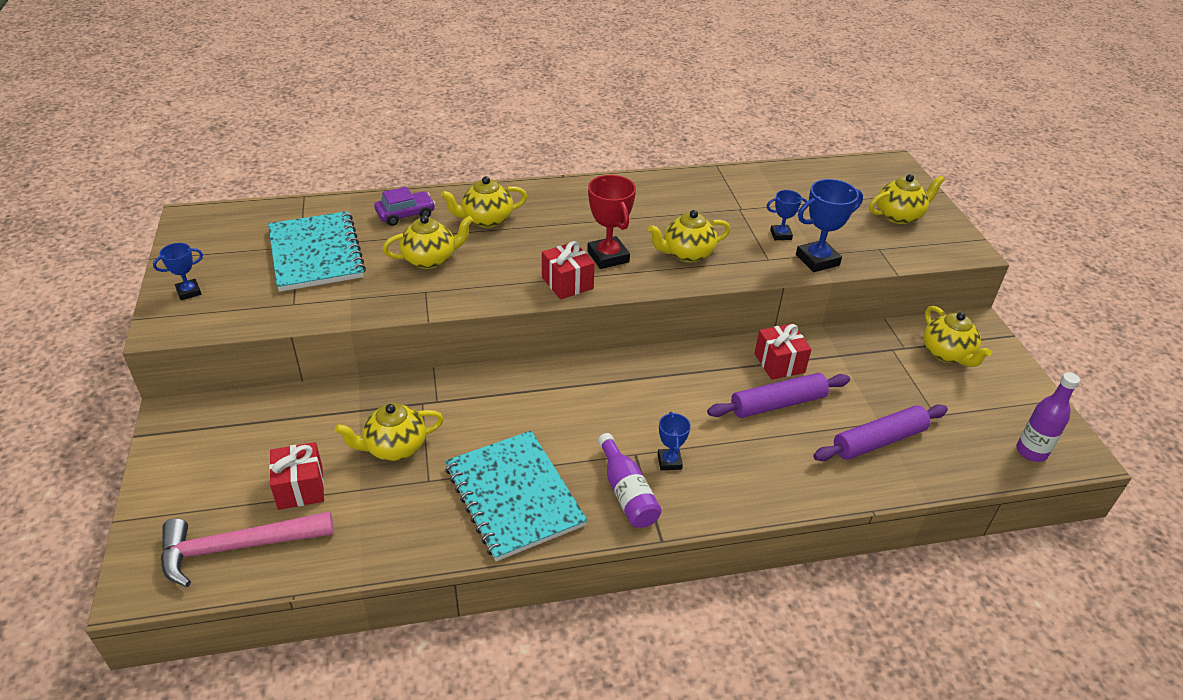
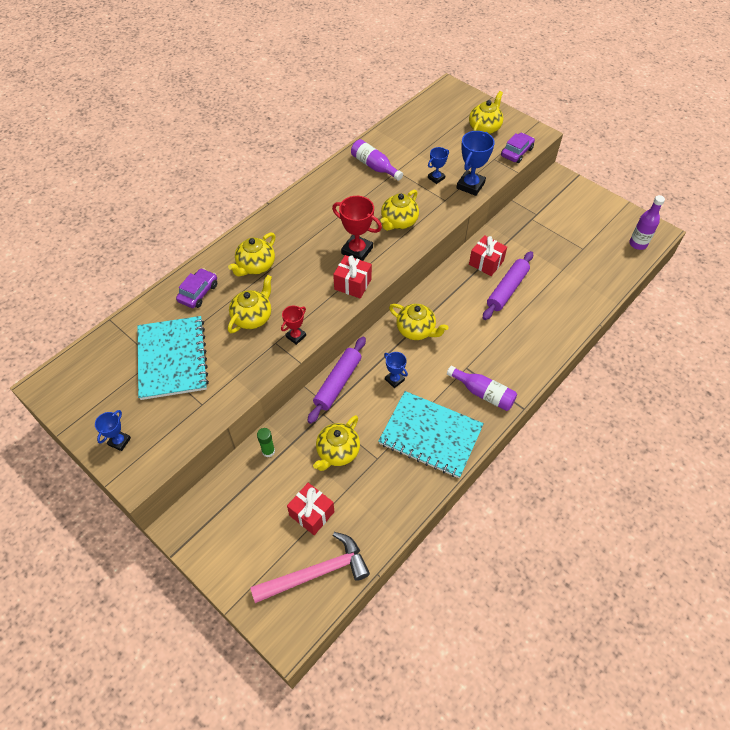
camera: 35 degrees left, 15 degrees up
pink hammer [161,511,334,587] -> pink hammer turned 150 degrees counterclockwise [250,532,370,603]
turquoise notebook [268,211,366,292] -> turquoise notebook turned 45 degrees clockwise [138,316,209,400]
blue trophy [658,412,691,470] -> blue trophy moved to [384,352,408,388]
purple rolling pin [813,404,948,461] -> purple rolling pin moved to [307,337,366,424]
yellow teapot [923,306,992,367] -> yellow teapot moved to [389,304,449,340]
none -> green glue stick [257,428,275,457]
none -> red trophy [281,305,306,345]
none -> purple bottle [351,139,403,181]
none -> purple car [501,133,535,163]

